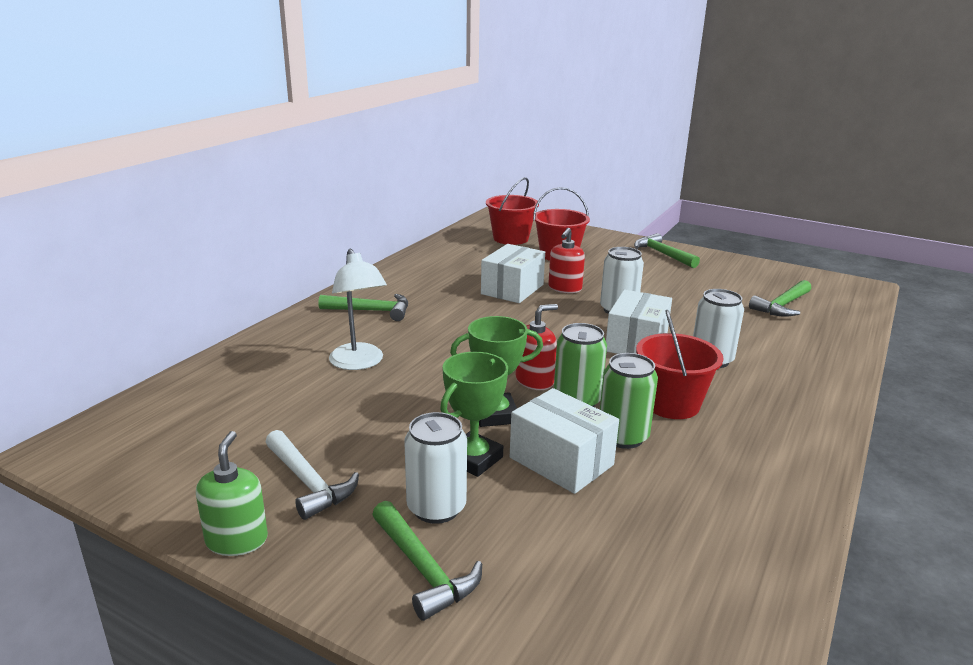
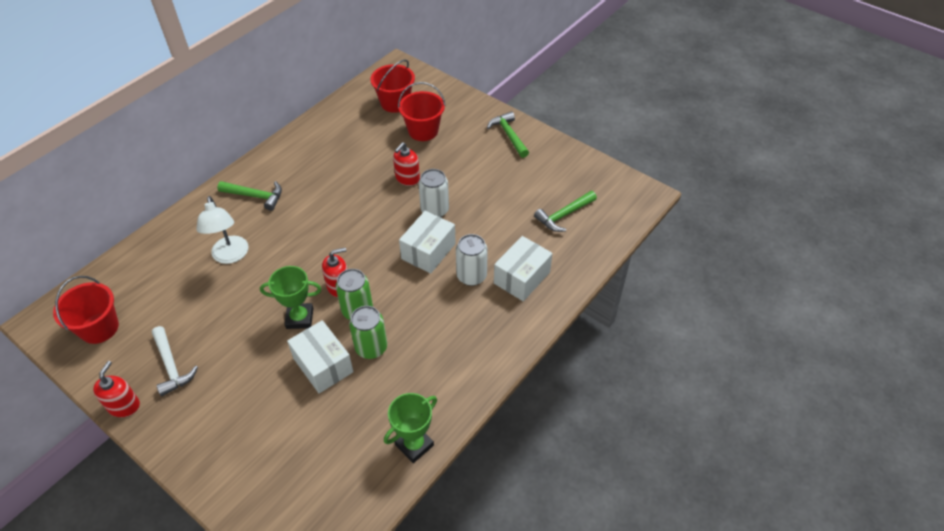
camera: 10 degrees right, 25 degrees up
green soap dispenser [196,431,268,556] -> red soap dispenser [93,361,140,417]
green hammer [372,501,482,621] -> none
white can [404,412,467,524] -> none
green trophy [440,352,508,477] -> green trophy moved to [384,393,437,463]
white box [481,244,545,303] -> white box moved to [494,236,553,301]
red bucket [636,310,723,419] -> red bucket moved to [53,276,119,344]

